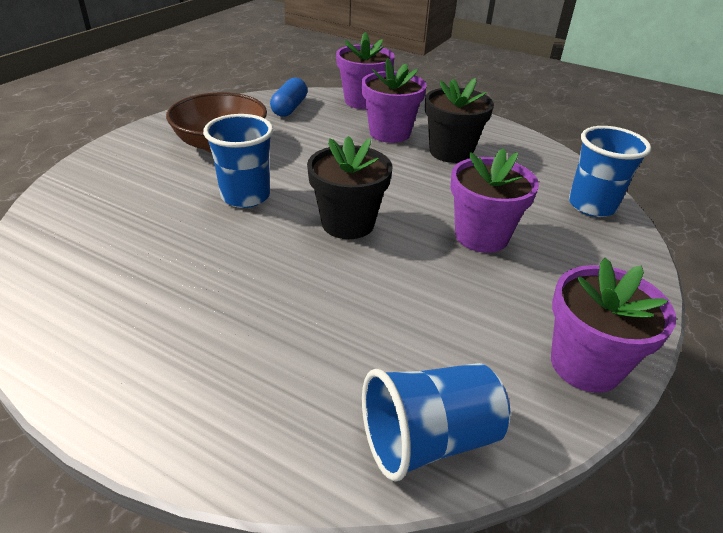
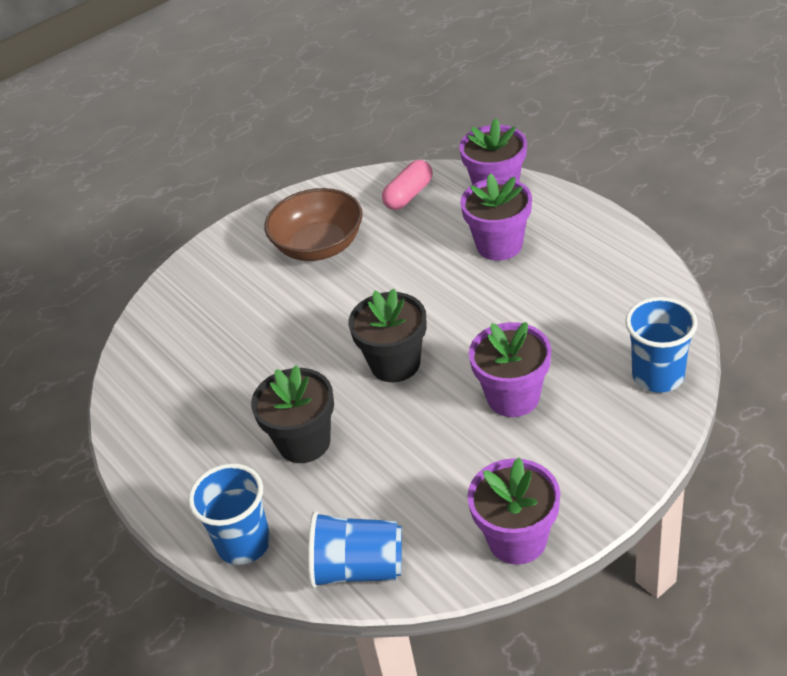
camera: 30 degrees right, 5 degrees up
blue cup [203,114,273,208] -> blue cup moved to [188,463,271,565]
blue capsule [270,78,307,117] -> pink capsule [382,160,433,210]
black flower pot [425,78,494,163] -> black flower pot moved to [251,365,334,463]

